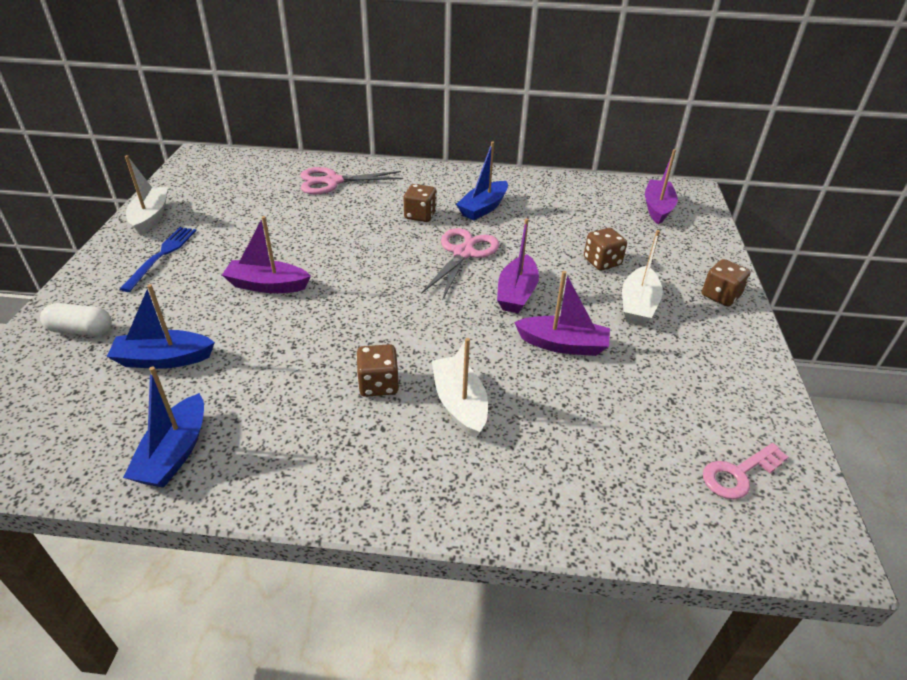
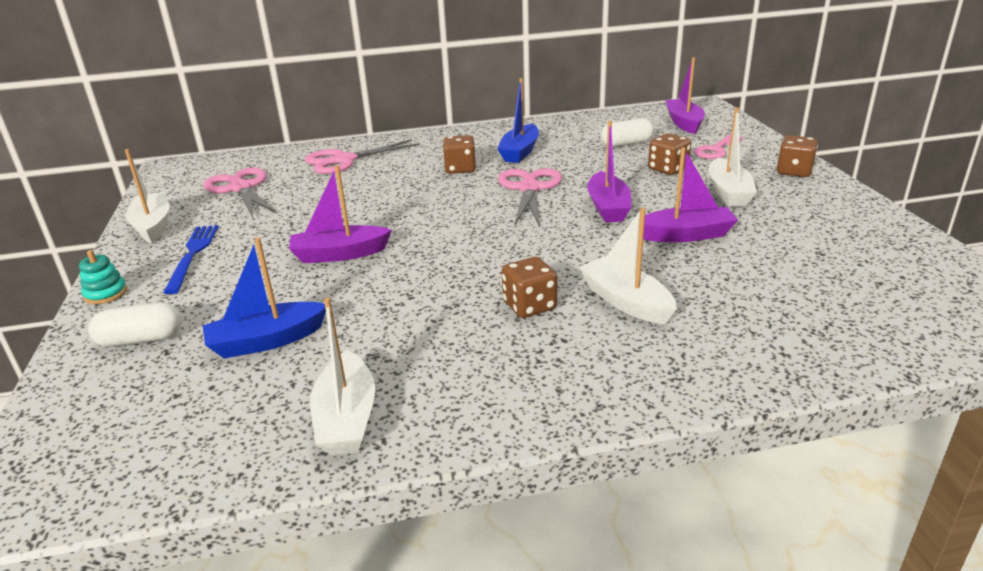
camera: 15 degrees left, 10 degrees down
blue boat [123,366,204,488] -> white boat [310,298,375,455]
pink key [703,443,788,499] -> pink key moved to [694,134,742,159]
none -> turquoise stacking toy [79,250,127,304]
none -> pink scissors [203,167,277,217]
none -> white capsule [601,118,654,147]

